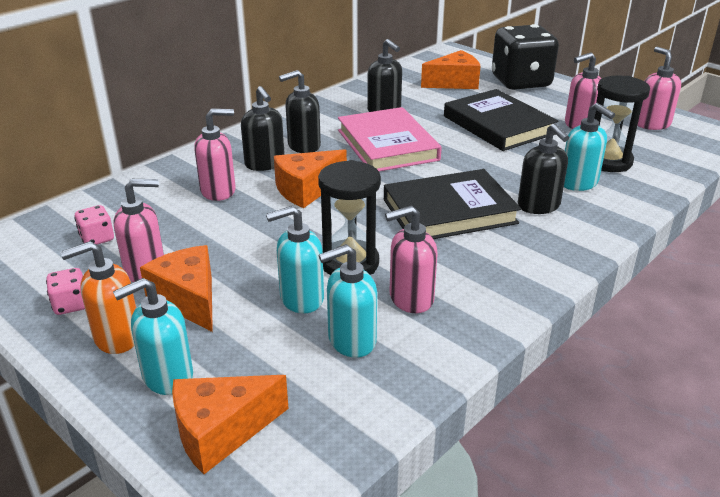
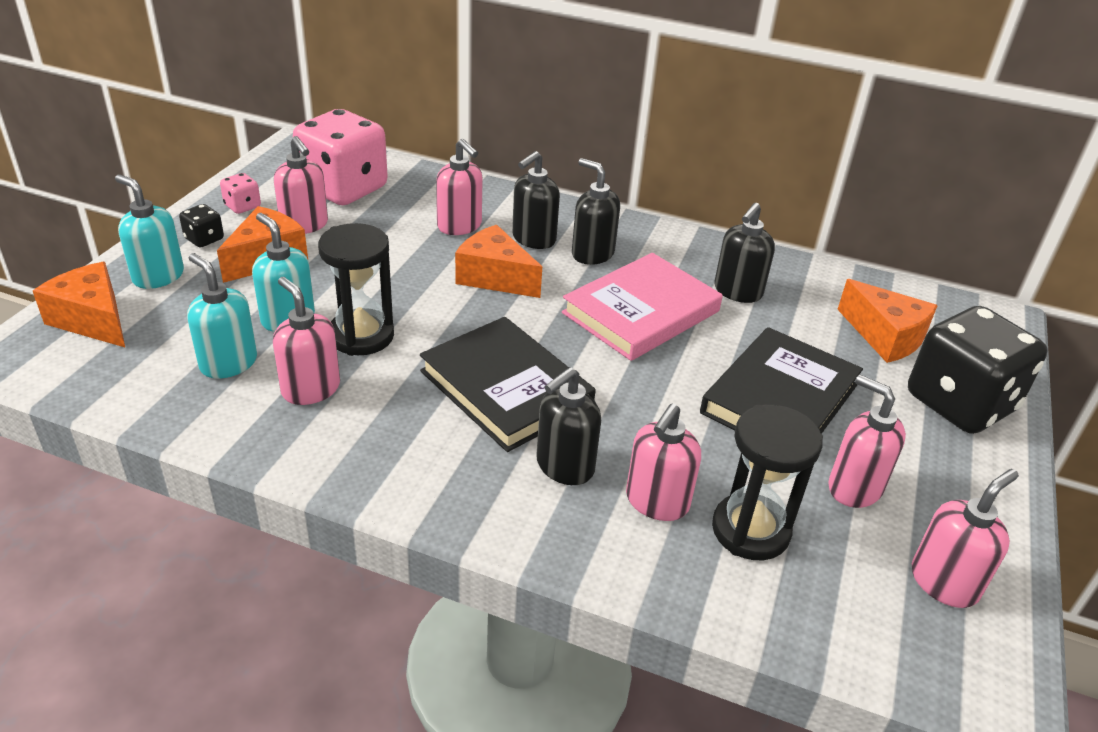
camera: 65 degrees right, 5 degrees up
orange soap dispenser [60,241,136,354] -> black dice [179,204,224,247]
pink dice [74,205,114,245] -> pink dice [293,109,388,205], size x2.44
turquoise soap dispenser [564,103,615,191] -> pink soap dispenser [626,403,701,521]

